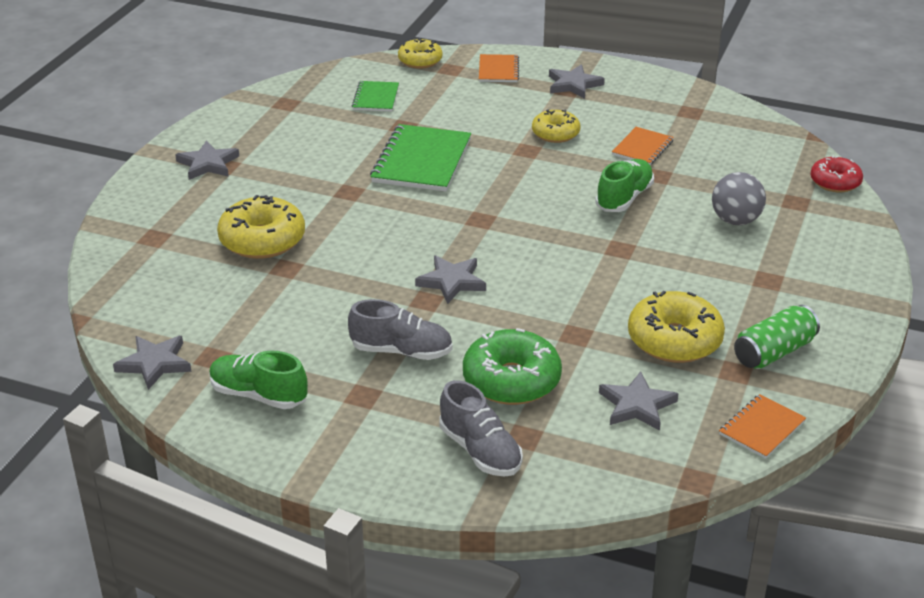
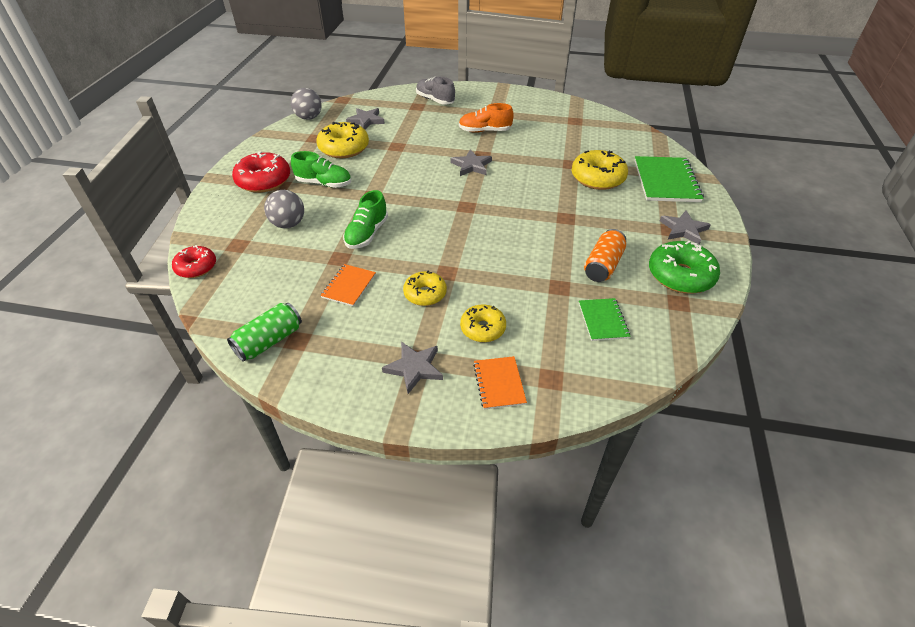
camera: 170 degrees right, 10 degrees up
grey star [113,336,192,390] -> none
green shoe [209,351,308,409] -> green shoe moved to [291,151,351,188]
grey shoe [348,299,453,360] -> orange shoe [459,103,514,133]
green notebook [370,124,471,192] -> green notebook moved to [634,156,704,202]
yellow donut [398,38,442,68] -> yellow donut moved to [460,304,506,342]
green donut [463,328,562,405] -> green donut moved to [649,241,720,293]
orange notebook [719,394,806,459] -> grey ball [291,88,322,120]
green can [734,305,820,369] -> green can moved to [227,303,302,362]
none -> red donut [232,151,290,193]
none -> orange can [584,229,626,282]

